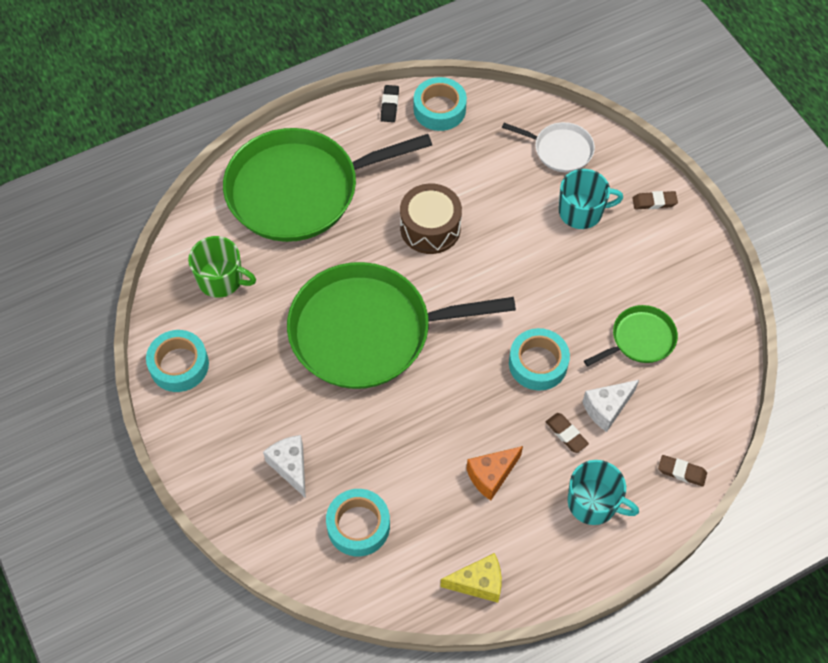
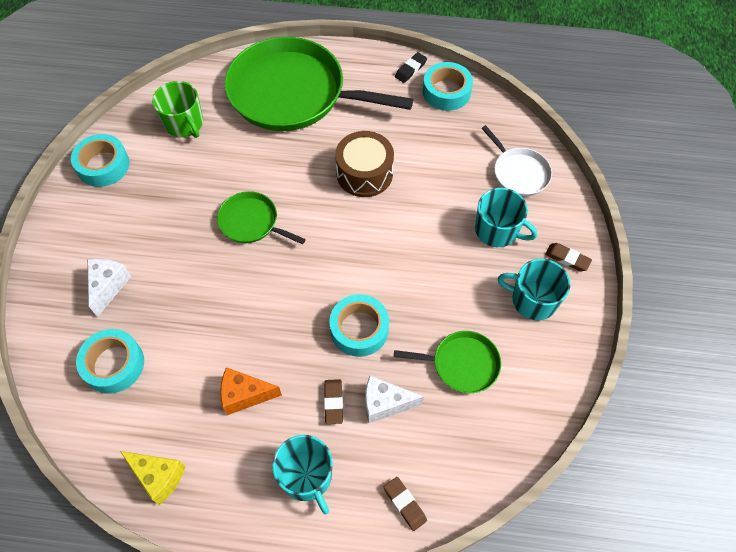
camera: 35 degrees right, 0 degrees up
green pan [287,262,516,389] -> green pan [217,191,306,244], size x0.46
none -> turquoise mug [498,259,571,320]

